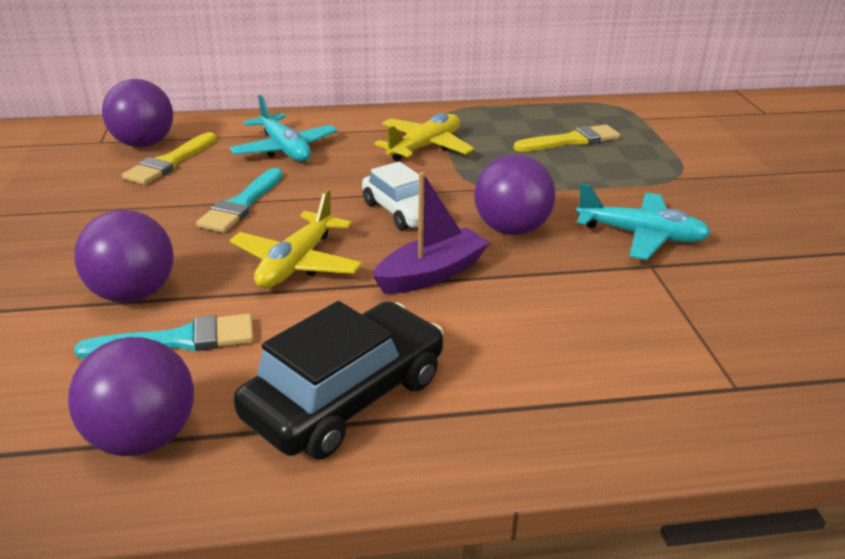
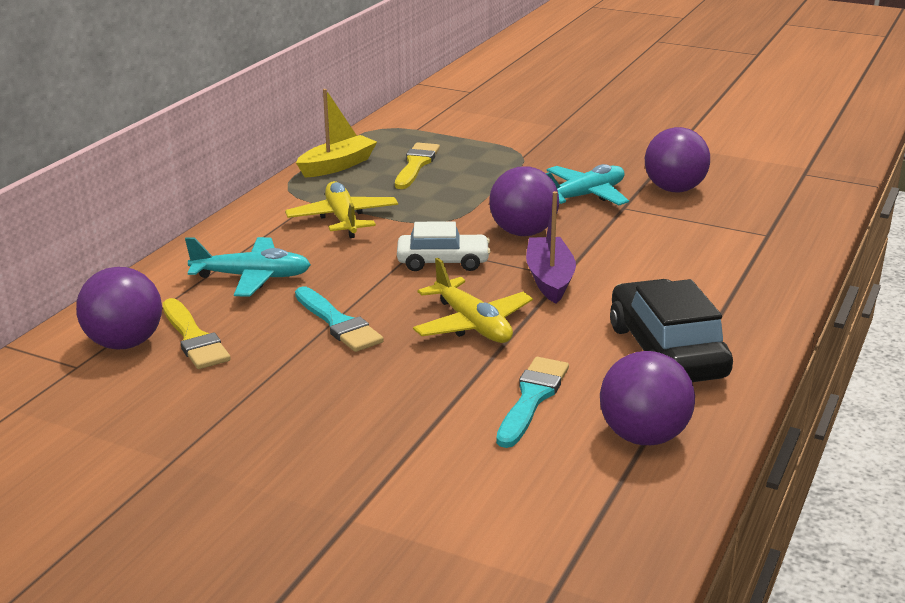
camera: 55 degrees left, 5 degrees down
purple ball [74,210,174,303] -> purple ball moved to [645,127,710,192]
none -> yellow boat [296,89,377,177]

